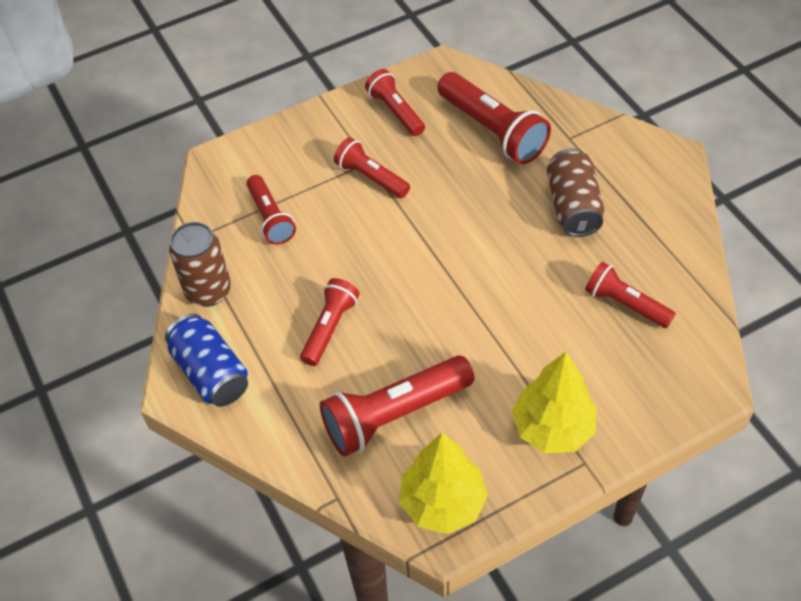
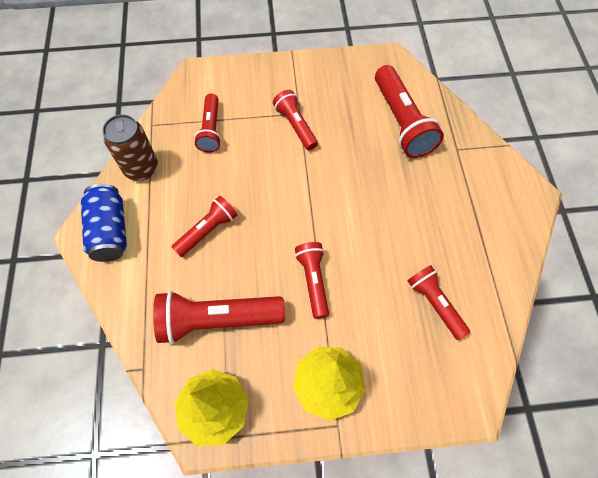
camera: 20 degrees right, 10 degrees up
red flashlight [365,69,425,136] -> red flashlight moved to [295,242,329,319]
brown can [547,148,605,237] -> none

